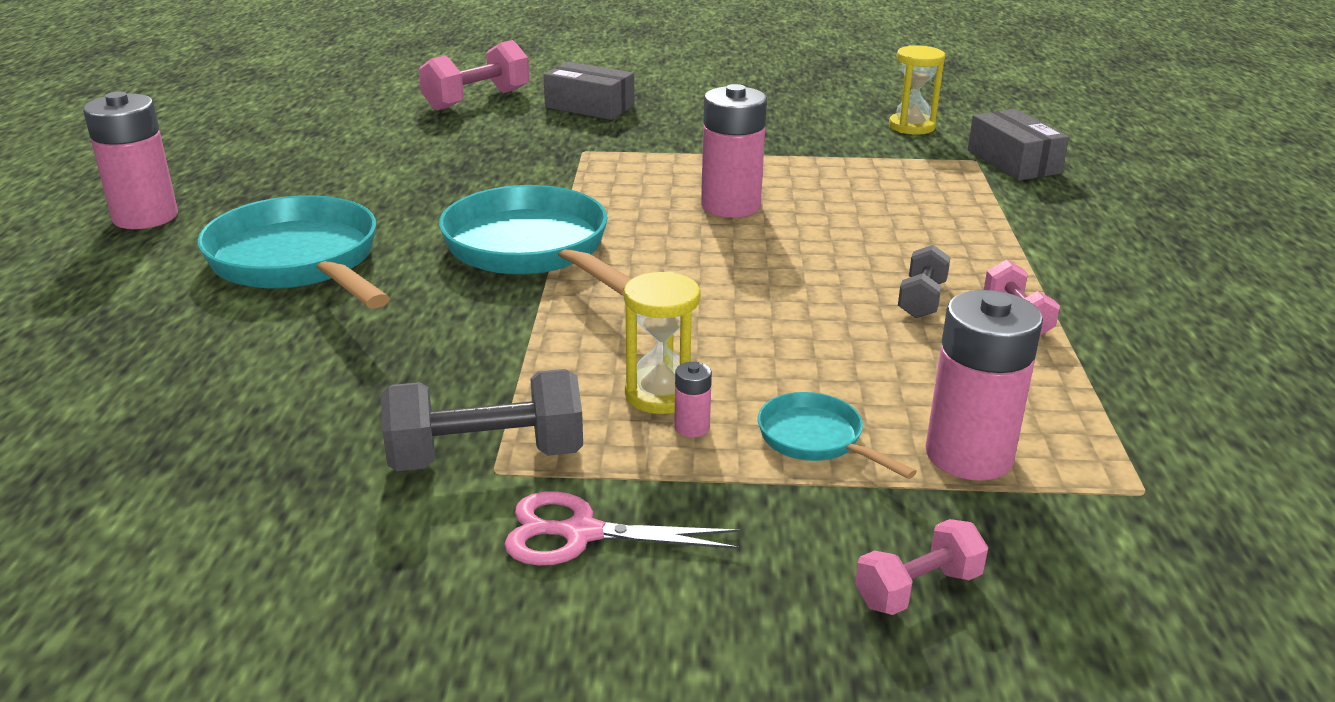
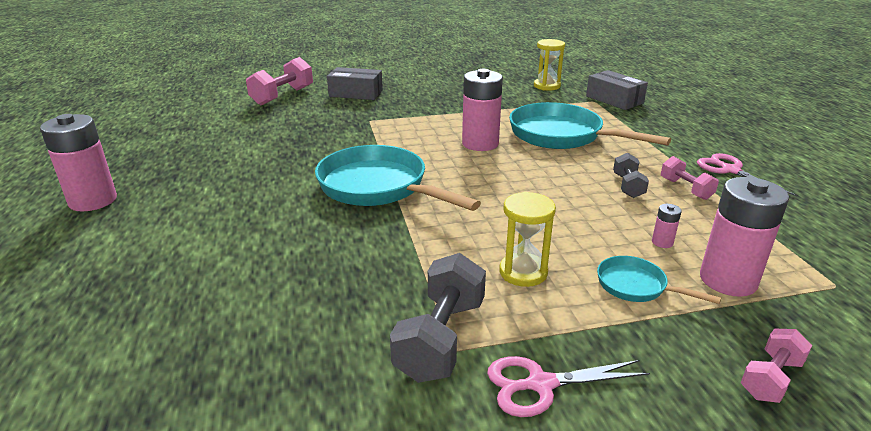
camera: 15 degrees left, 0 degrees up
turquoise pan [197,195,390,309] -> turquoise pan moved to [509,102,671,149]
grey dumbbell [381,369,583,471] -> grey dumbbell turned 45 degrees counterclockwise [390,253,486,383]
pink battery [674,362,712,437] -> pink battery moved to [652,204,682,248]
none -> pink scissors [697,153,797,196]

